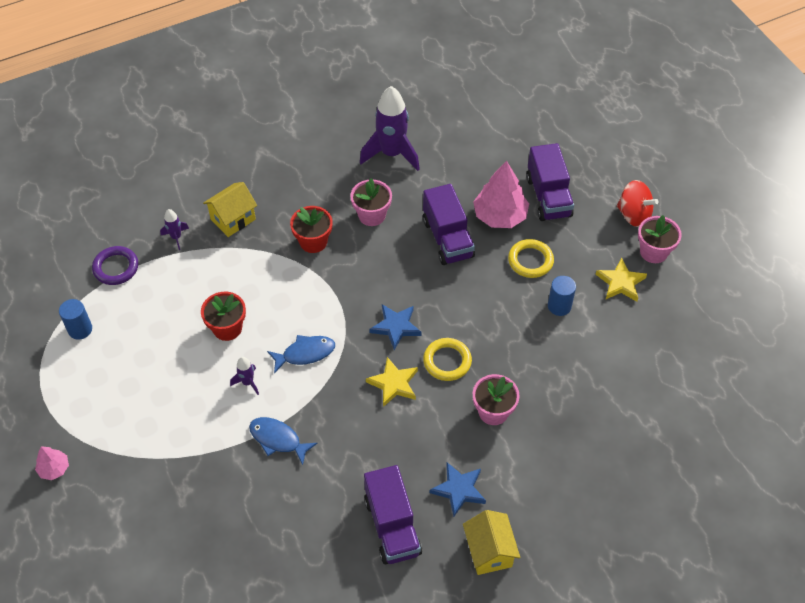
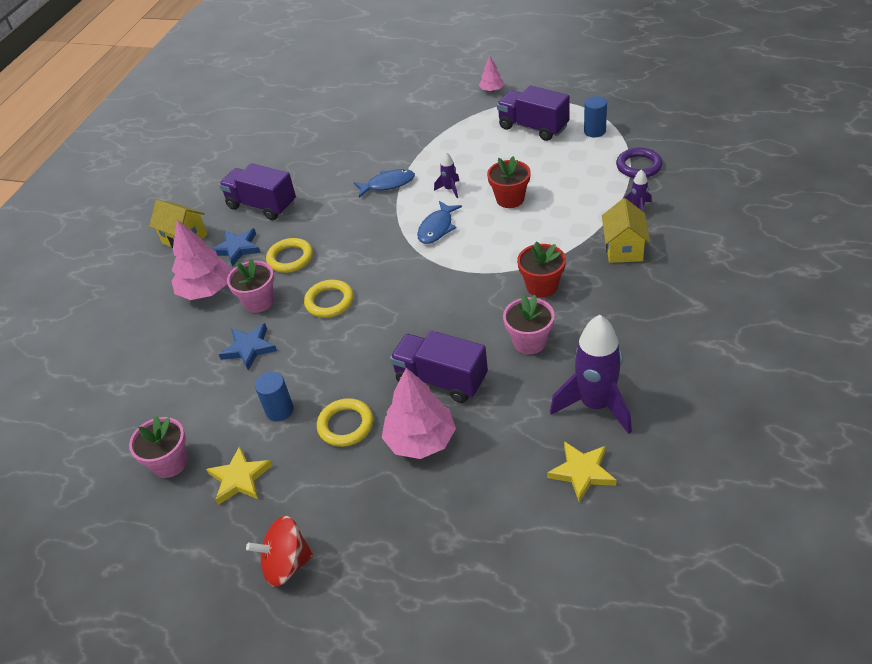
camera: 140 degrees right, 10 degrees down
yellow star [366,357,418,407] -> yellow star moved to [547,441,617,502]
blue star [369,304,422,350] -> blue star moved to [219,323,277,371]
purple truck [526,143,574,221] -> purple truck moved to [497,85,570,141]
pink flower pot [638,215,682,263] -> pink flower pot moved to [129,415,188,478]
none -> pink tree [171,219,232,300]
none -> yellow ring [266,238,313,273]

